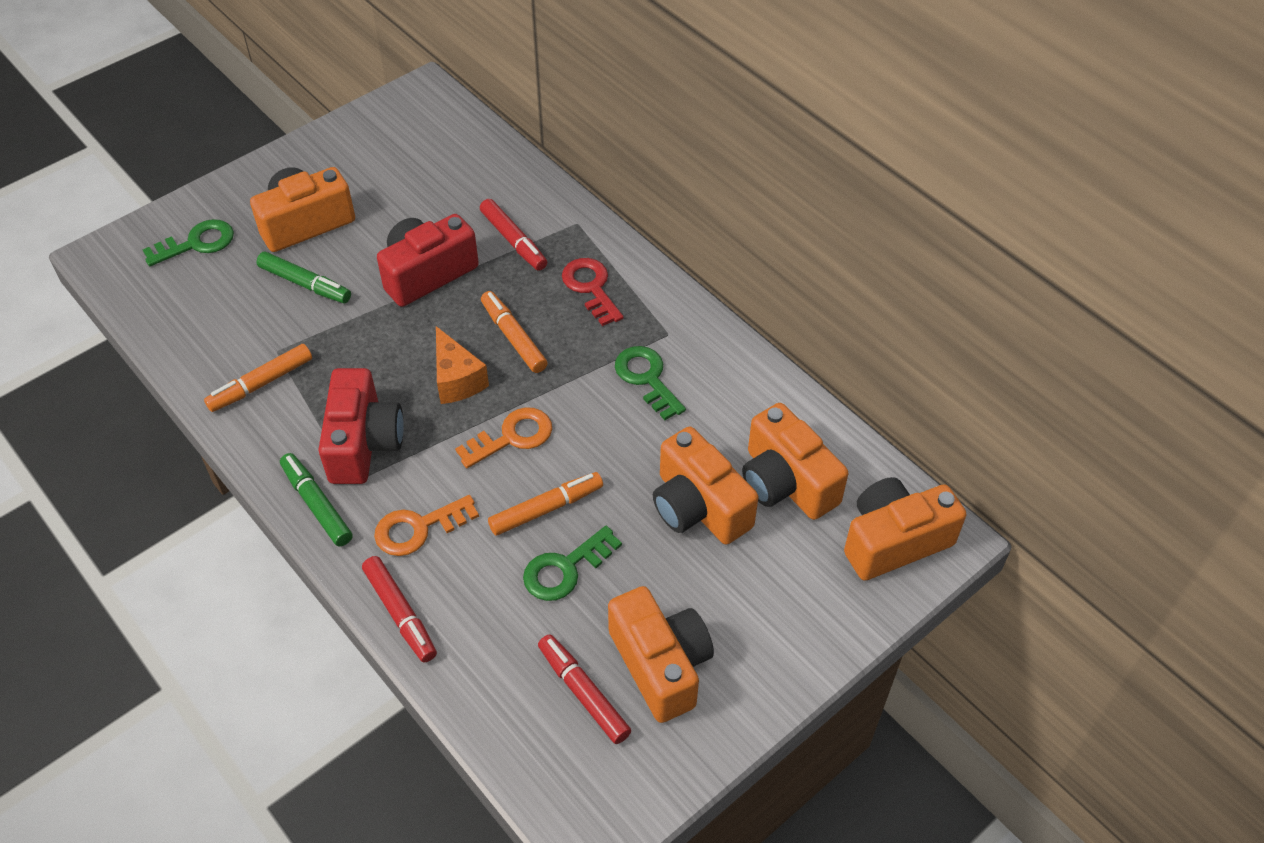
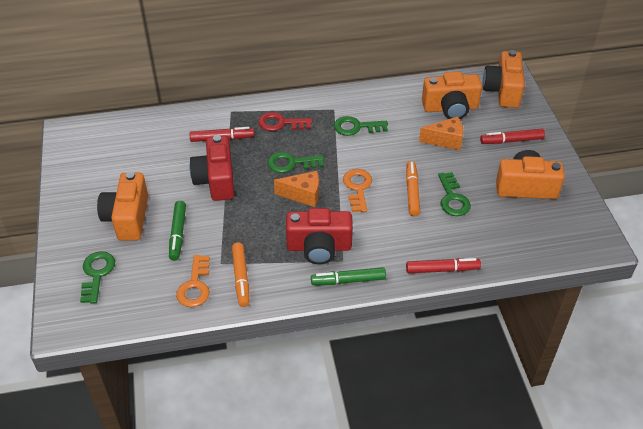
camera: 60 degrees left, 5 degrees down
green marker [257,251,351,303] -> green marker turned 120 degrees clockwise [169,201,186,261]
red camera [318,368,404,484] -> red camera turned 150 degrees clockwise [286,208,353,265]
orange key [374,495,479,556] -> orange key moved to [176,255,210,307]
orange marker [481,291,548,373] -> green key [267,152,324,173]
red marker [538,634,631,744] -> red marker moved to [480,129,545,144]
orange camera [653,426,758,545] -> orange cheese [419,116,463,150]

